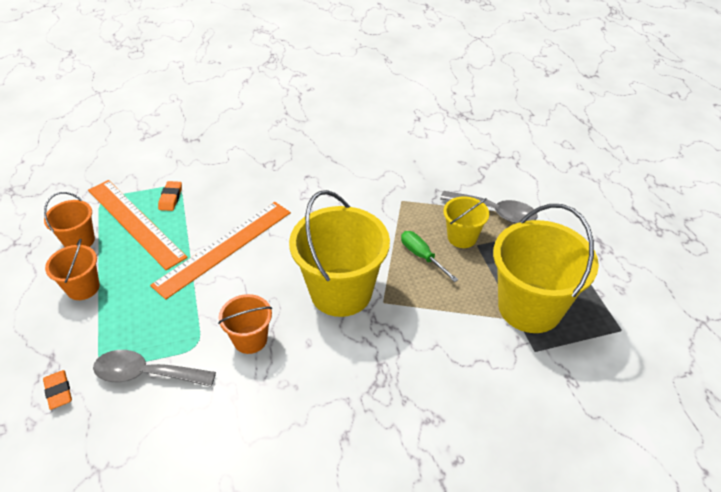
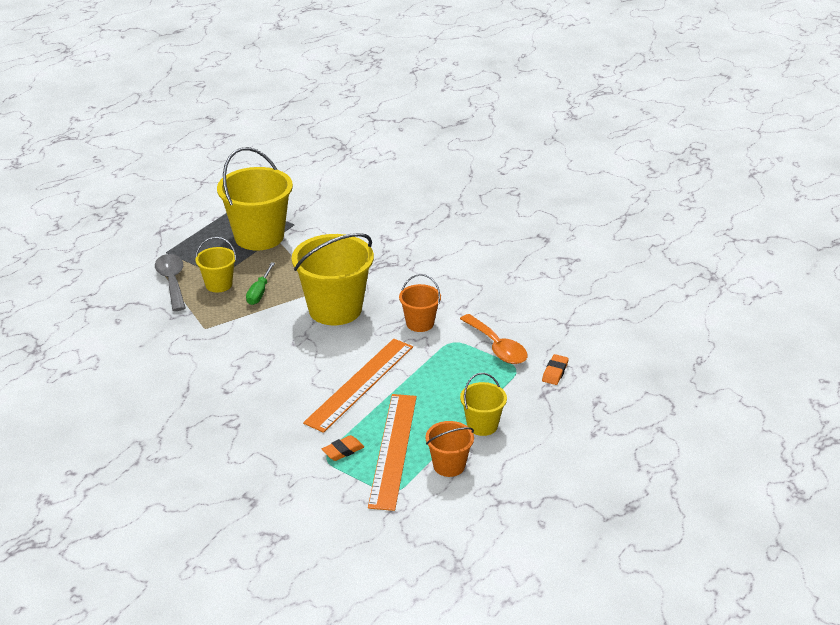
camera: 130 degrees left, 10 degrees down
orange bucket [45,239,100,300] -> yellow bucket [460,373,507,436]
grey spoon [93,350,216,387] -> orange spoon [460,314,528,364]
orange ruler [150,202,291,300] -> orange ruler turned 60 degrees counterclockwise [303,339,413,433]

